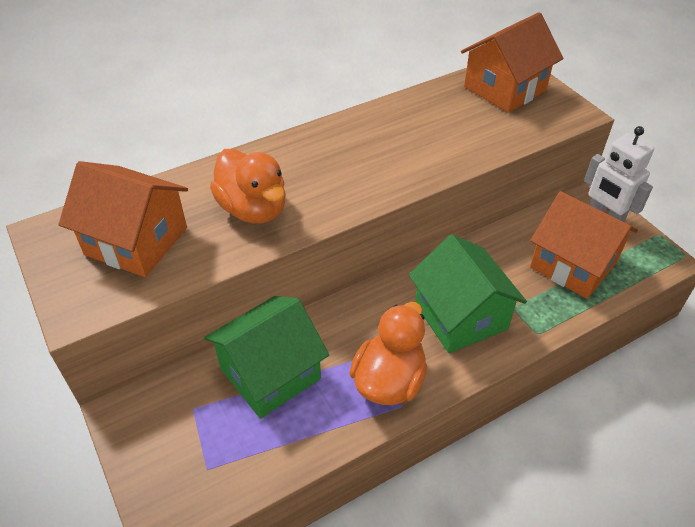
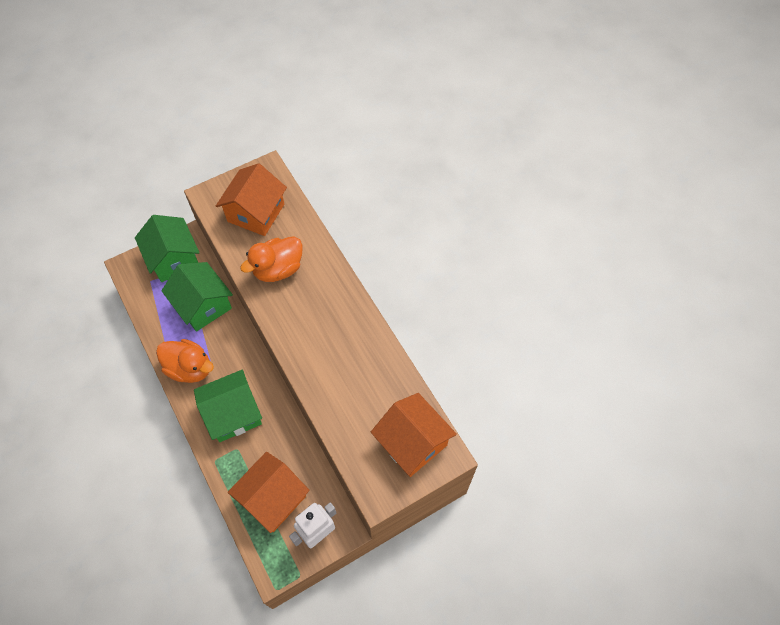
camera: 90 degrees right, 15 degrees up
none -> green house [135,215,199,282]

